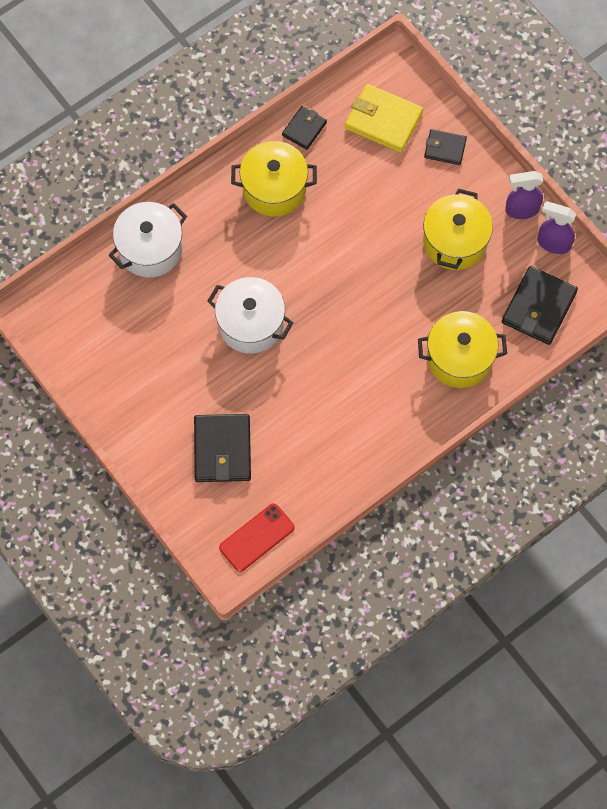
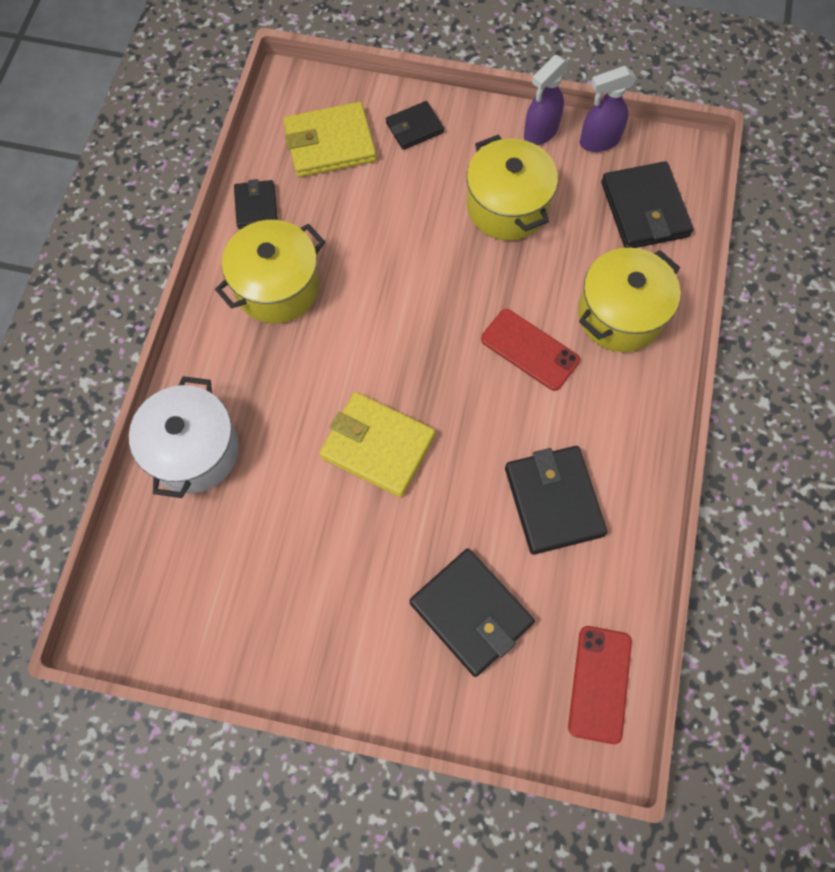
camera: 40 degrees left, 0 degrees up
white pot [207,277,293,353] -> yellow wallet [319,392,435,497]
none -> red phone [481,309,580,391]
none -> black wallet [505,446,607,555]

